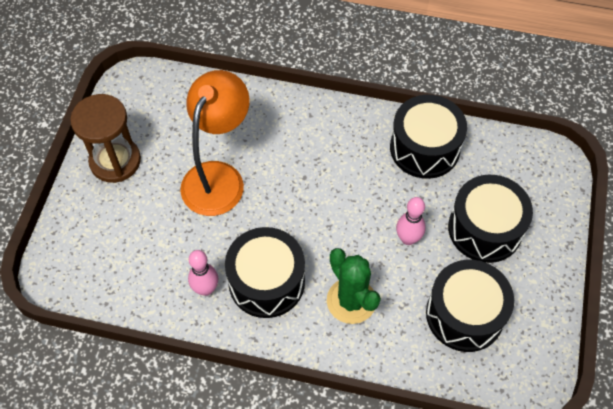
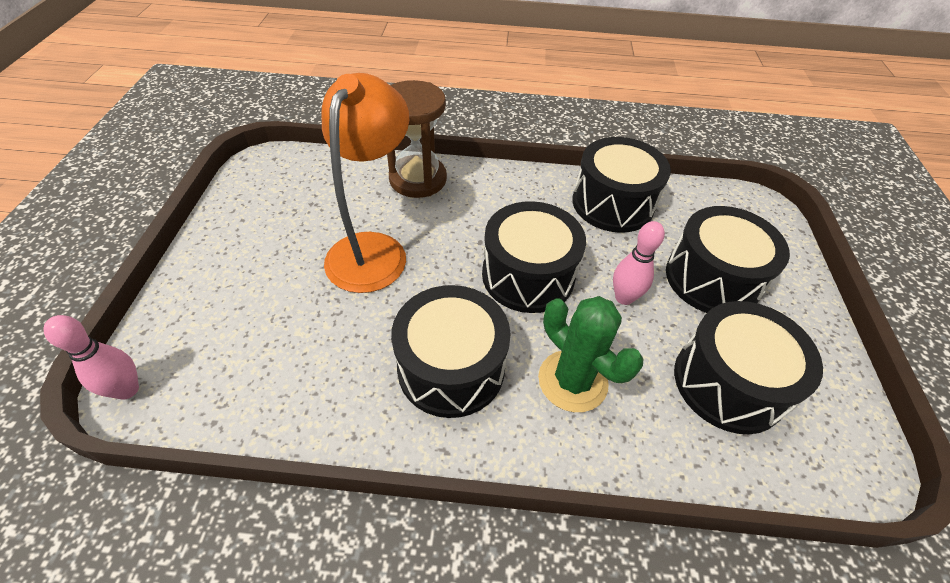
camera: 10 degrees left, 10 degrees down
brown hourglass [70,94,141,183] -> brown hourglass moved to [387,80,447,198]
pink bowling pin [188,250,218,296] -> pink bowling pin moved to [44,315,139,400]
none -> black drum [482,201,586,313]

